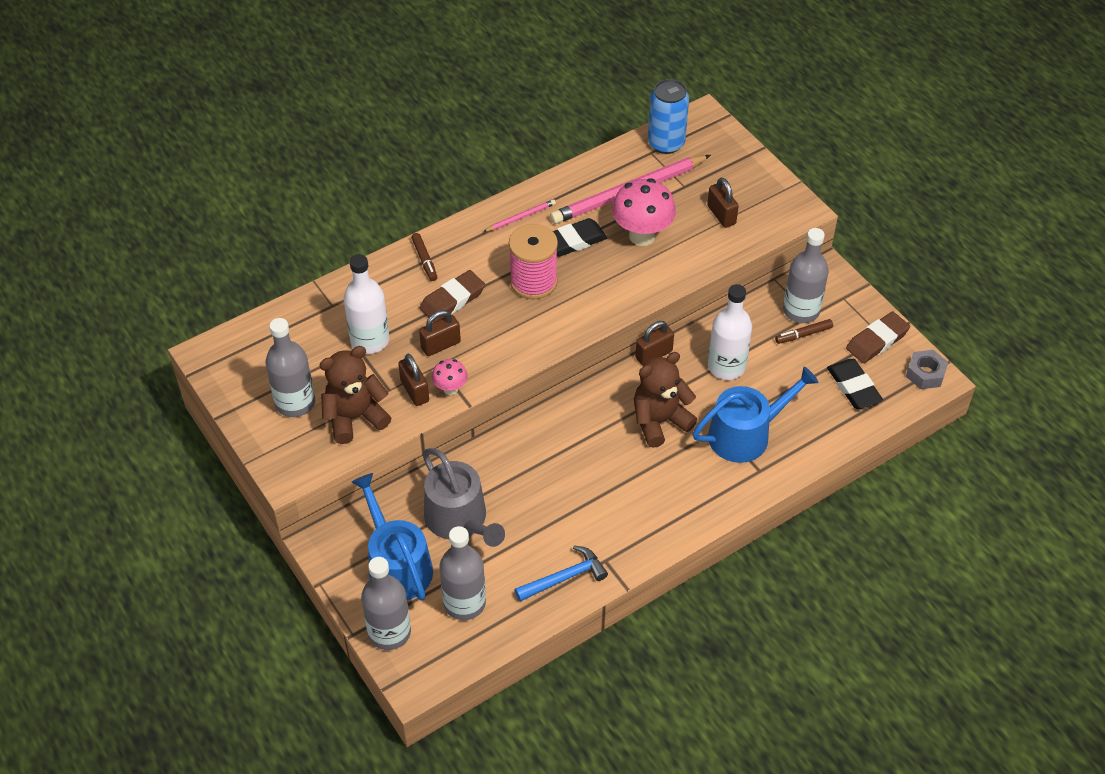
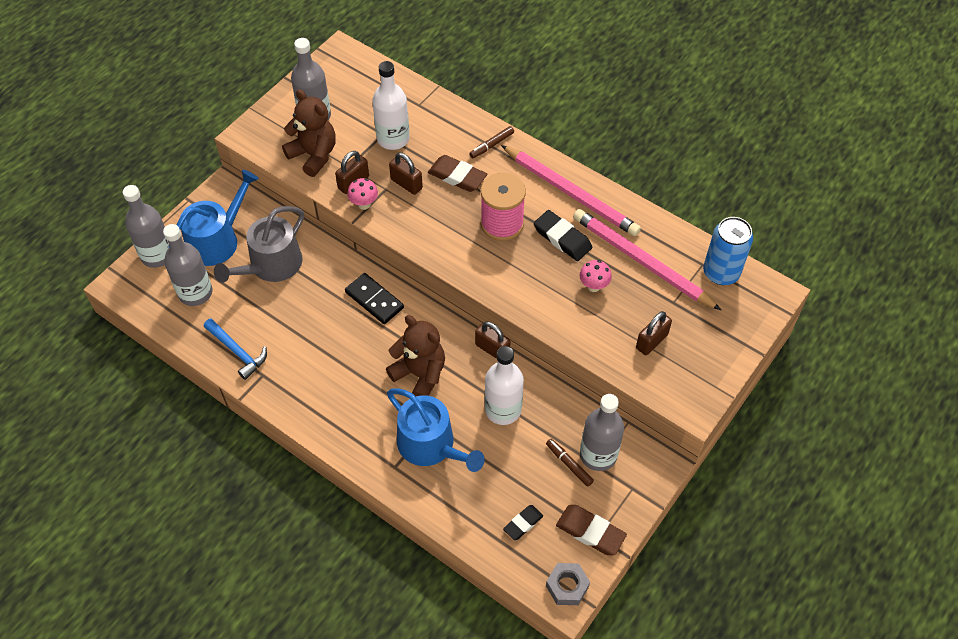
camera: 70 degrees right, 5 degrees up
pink pencil [483,199,556,232] -> pink pencil [501,145,641,236], size x2.26
pink mushroom [612,178,676,246] -> pink mushroom [579,260,612,292], size x0.52
black eraser [827,359,883,409] -> black eraser [503,505,543,540], size x0.63
none -> black domino [345,273,404,324]

